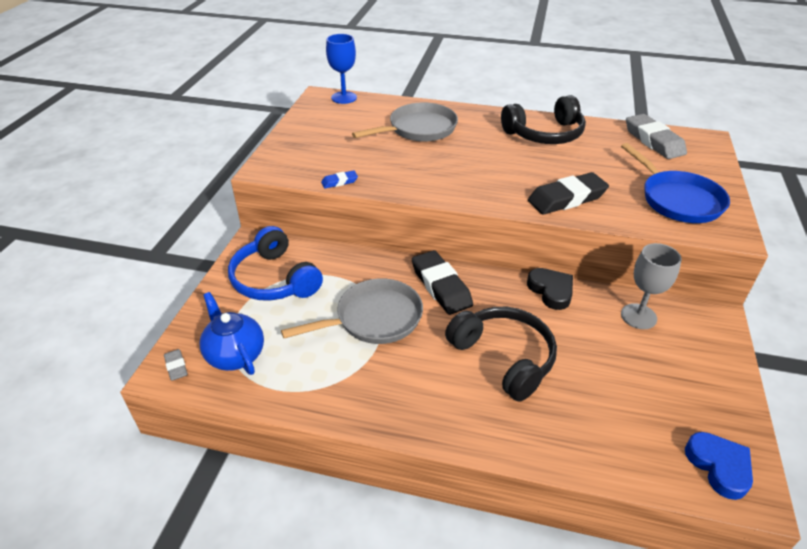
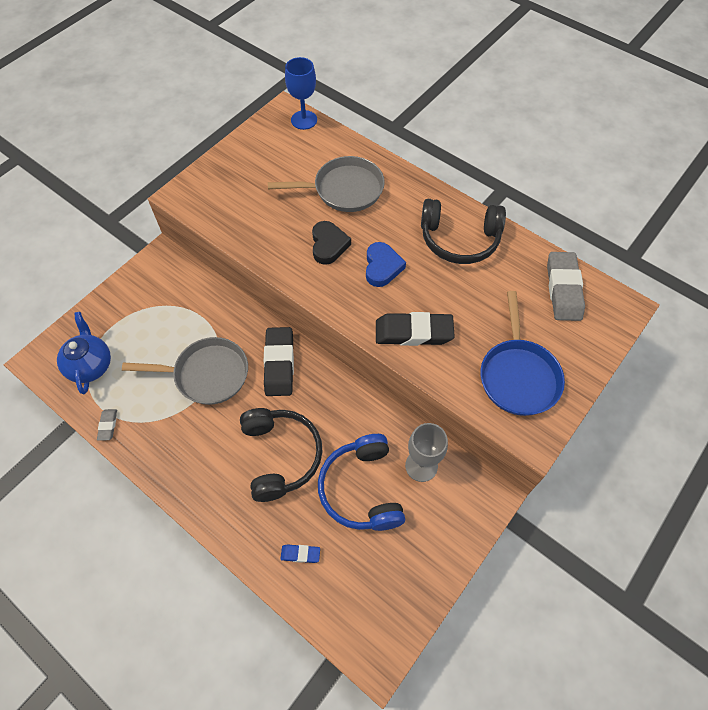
camera: 25 degrees right, 20 degrees up
grey eraser [164,349,188,381] -> grey eraser moved to [97,409,117,441]
blue headphones [228,226,323,301] -> blue headphones moved to [318,434,405,531]
blue eraser [321,170,358,188] -> blue eraser moved to [280,544,320,563]
black heart [527,268,573,310] -> black heart moved to [312,221,351,265]
blue heart [685,432,753,500] -> blue heart moved to [366,242,406,287]

